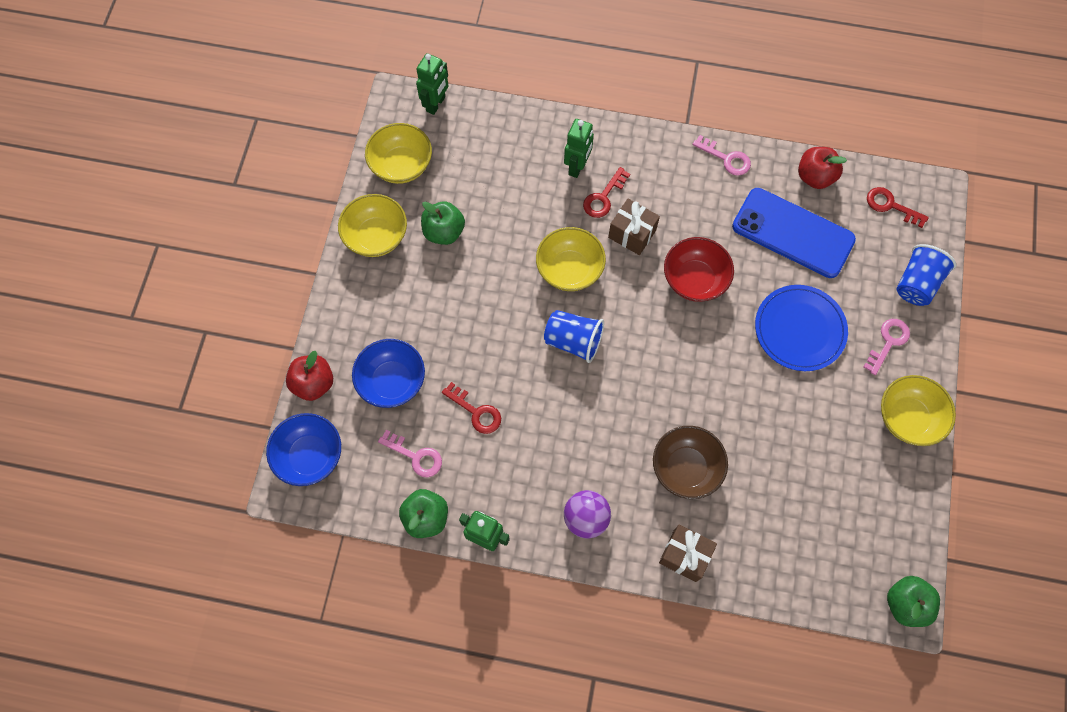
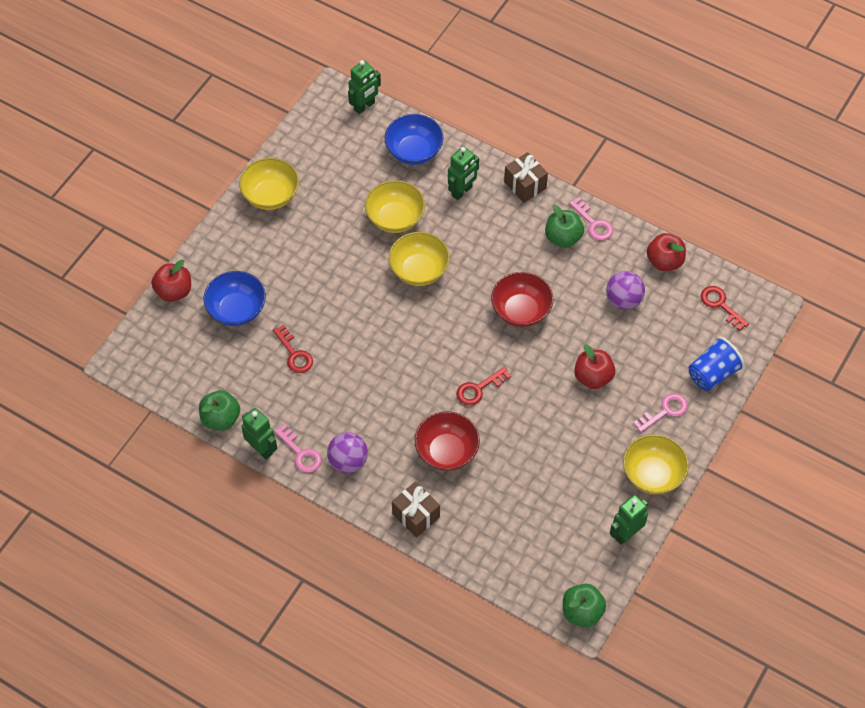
camera: 20 degrees right, 10 degrees down
blue bowl [266,413,341,486] -> blue bowl moved to [384,114,444,165]
yellow bowl [365,123,432,184] -> yellow bowl moved to [365,180,425,233]
pink key [378,430,442,477] -> pink key moved to [274,424,321,473]
green apple [421,201,465,245] -> green apple moved to [545,205,584,248]
blue cup [544,310,604,363] -> none
red key [583,167,630,218] -> red key moved to [456,367,511,406]
brown gift [608,199,660,255] -> brown gift moved to [504,152,548,203]
brown bowl [653,426,728,499] -> red bowl [415,411,480,471]
blue phone [732,188,856,278] -> purple ball [606,271,645,310]
blue plate [755,285,848,371] -> red apple [574,344,615,389]
none -> green robot [610,495,648,545]

